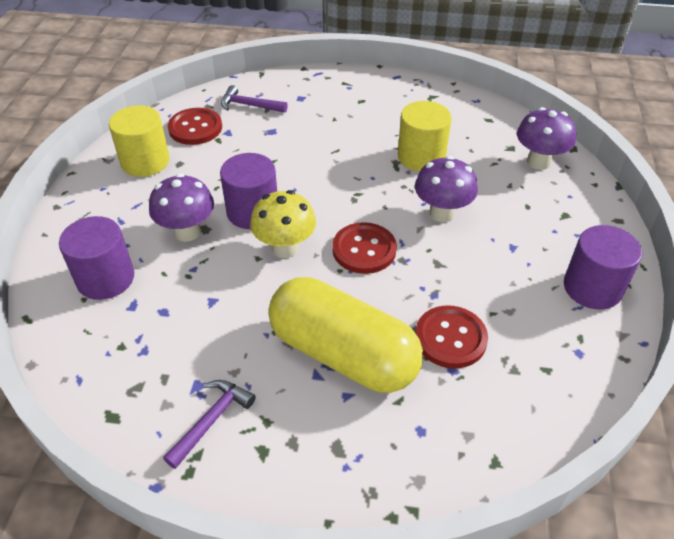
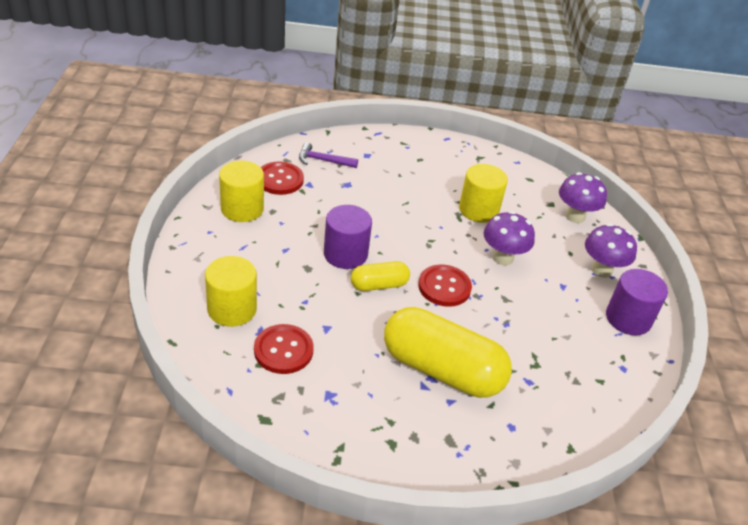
camera: 10 degrees left, 5 degrees down
purple cylinder [59,216,134,300] -> yellow cylinder [205,256,257,327]
purple mushroom [149,174,214,242] -> purple mushroom moved to [585,223,637,278]
purple hammer [163,380,255,469] -> none
yellow mushroom [250,190,316,258] -> yellow capsule [351,261,410,291]
red button [415,305,488,368] -> red button moved to [254,324,314,374]

